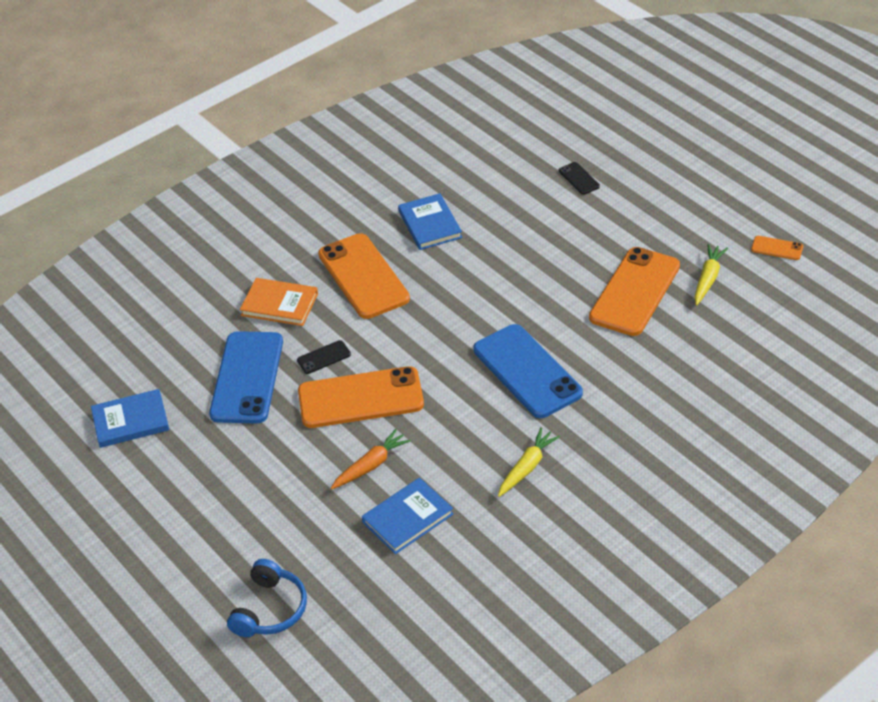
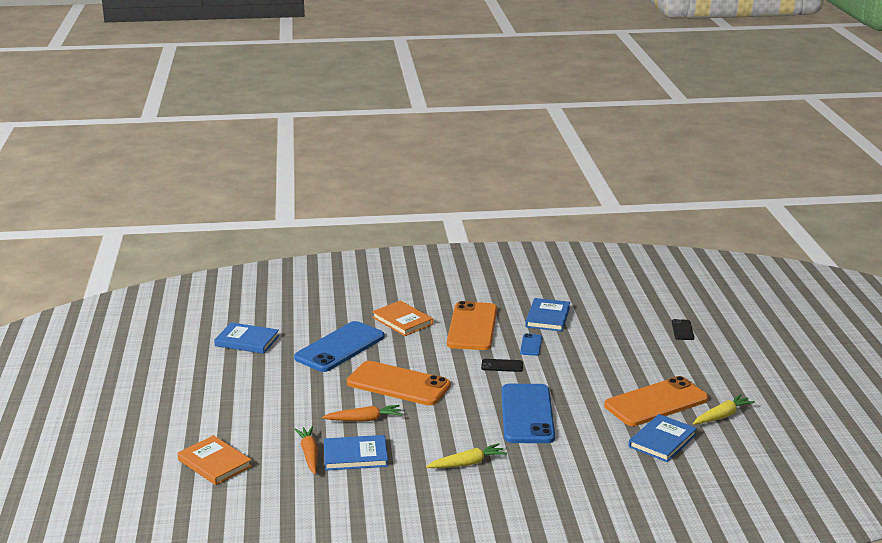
camera: 30 degrees right, 20 degrees down
blue headphones [227,559,307,637] -> orange book [178,435,252,485]
black phone [297,340,351,374] -> black phone moved to [481,359,523,372]
orange phone [751,236,803,260] -> none
none -> orange carrot [294,426,318,474]
none -> blue phone [520,333,542,356]
none -> blue book [629,414,697,462]

